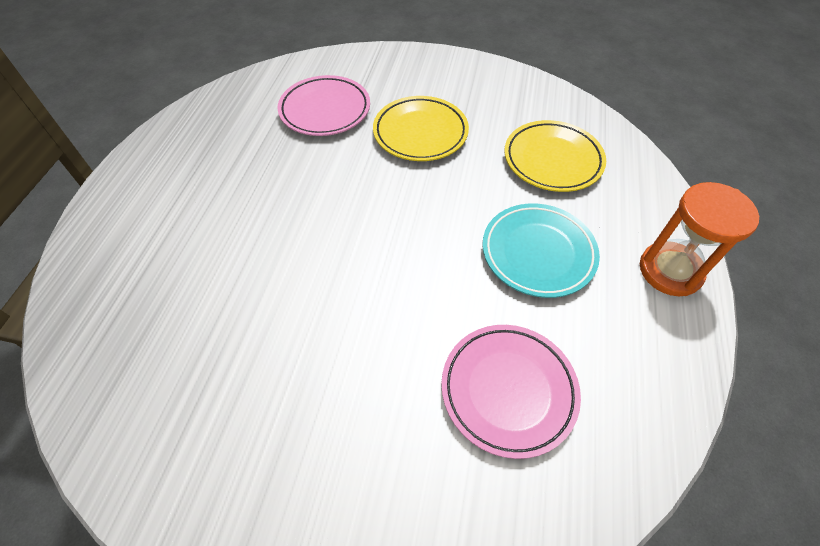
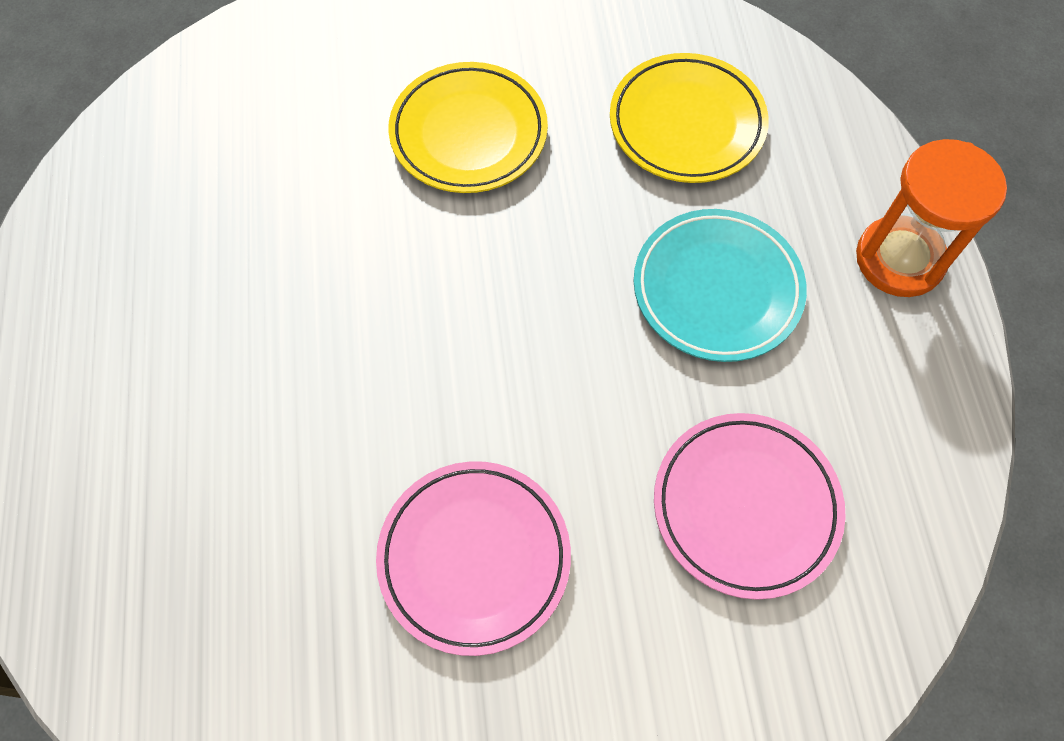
camera: 20 degrees left, 10 degrees up
pink plate [277,75,370,136] -> pink plate moved to [376,461,571,656]

